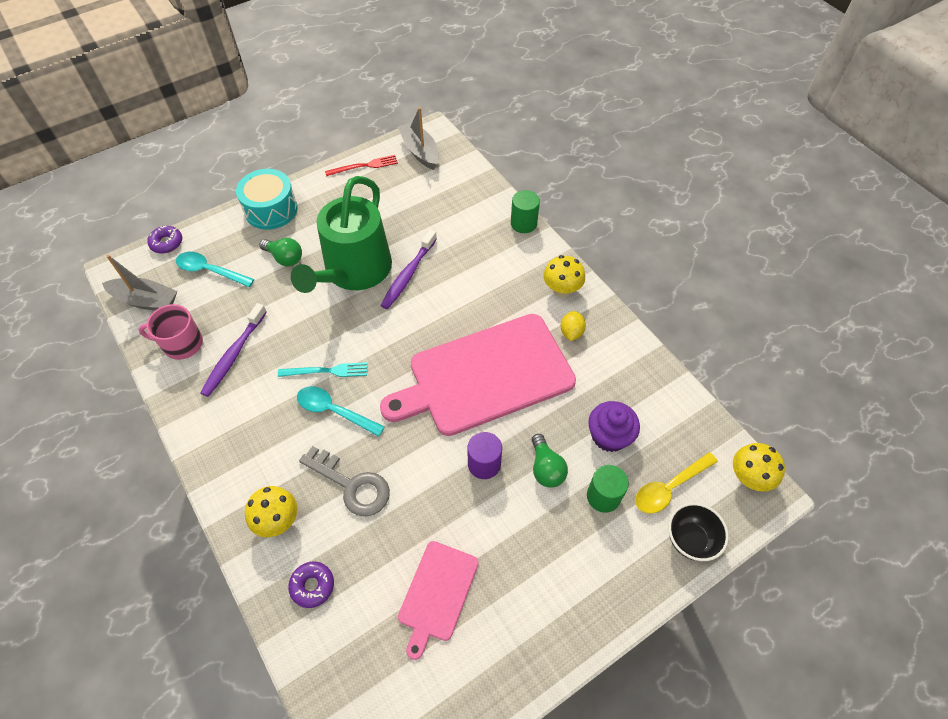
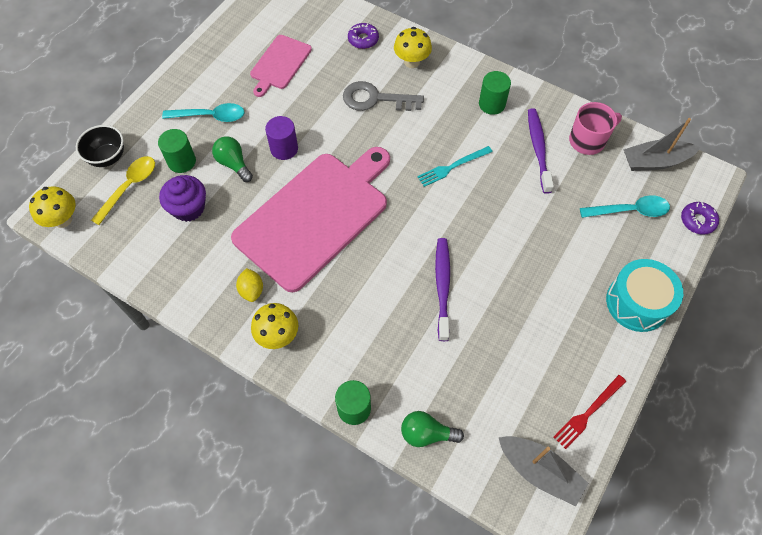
camera: 155 degrees right, 5 degrees up
green light bulb [259,238,302,266] -> green light bulb moved to [401,411,464,447]
green watering can [291,176,392,293] -> none
turquoise spoon [297,386,385,437] -> turquoise spoon moved to [162,103,244,122]
pink cutting board [398,541,479,660] -> pink cutting board turned 150 degrees counterclockwise [250,35,312,97]
none -> green cylinder [479,71,511,115]

